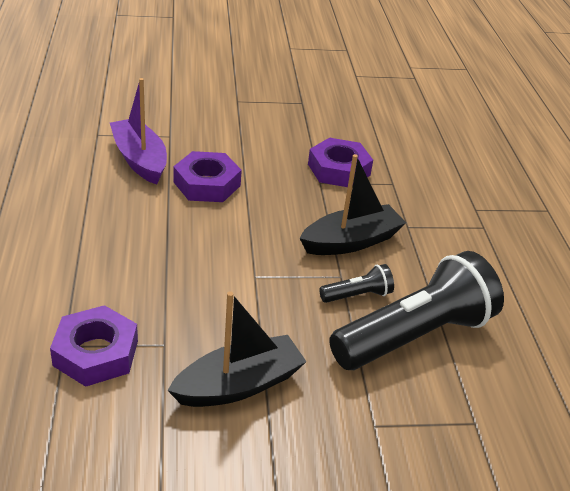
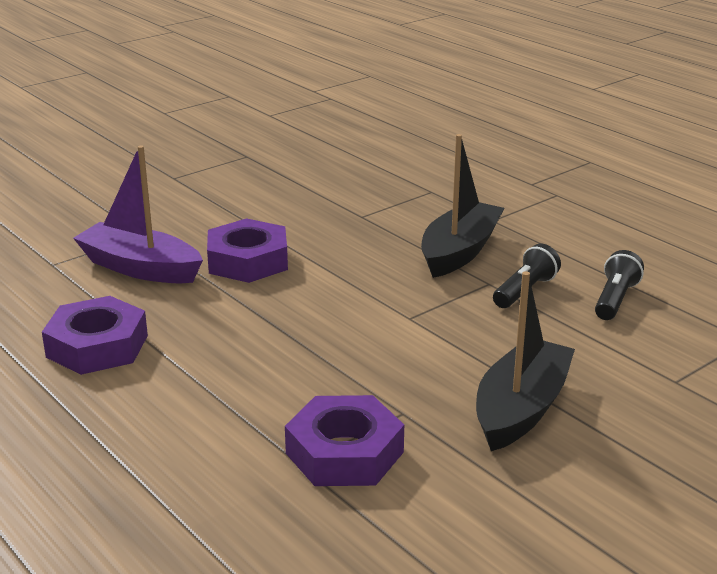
camera: 30 degrees left, 10 degrees down
purple nut [308,137,373,187] -> purple nut moved to [42,296,148,375]
black flashlight [329,251,504,370] -> black flashlight [595,250,644,320], size x0.44

